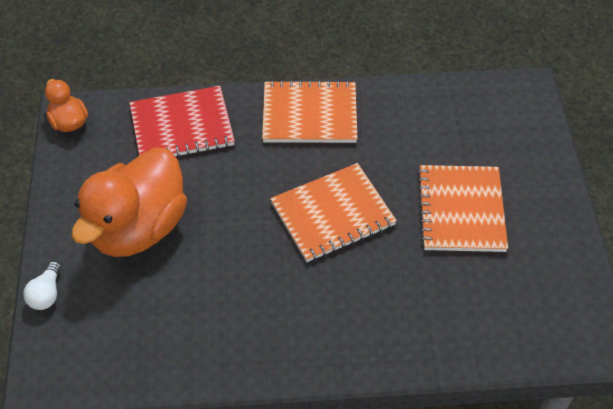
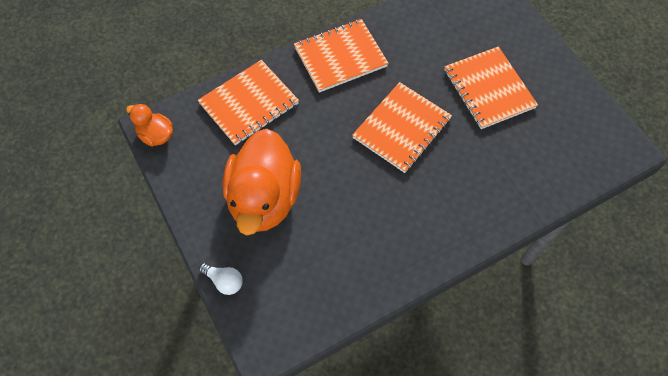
camera: 25 degrees left, 10 degrees up
white light bulb [23,261,61,310] -> white light bulb turned 45 degrees counterclockwise [199,263,243,295]
red notebook [129,86,235,157] -> orange notebook [198,60,299,145]

